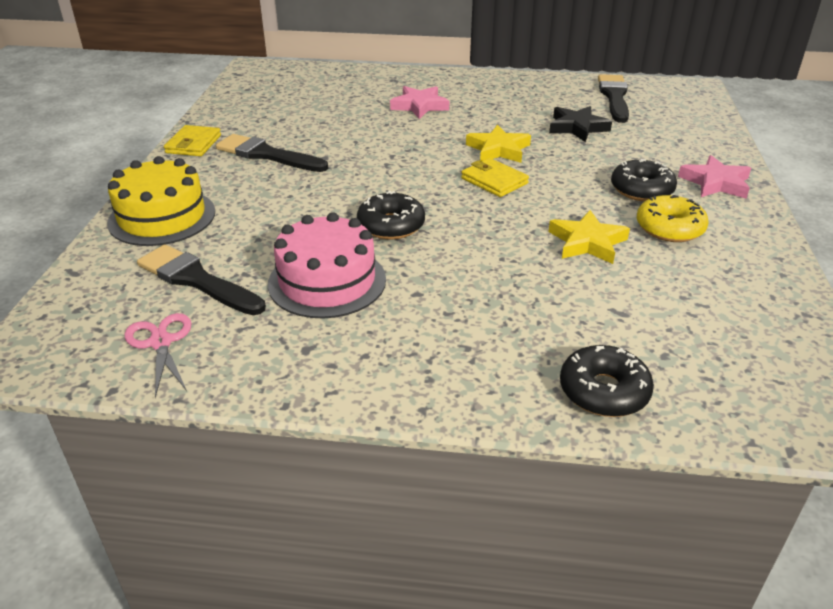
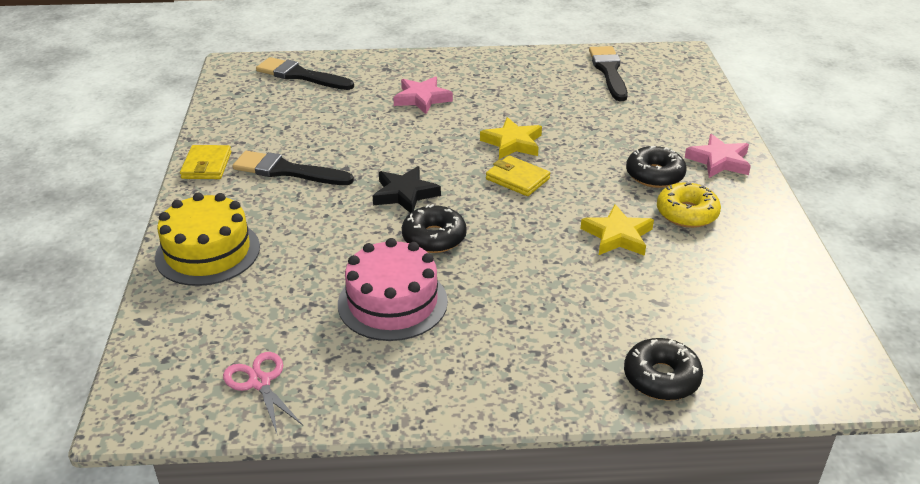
camera: 10 degrees left, 0 degrees up
black brush [137,245,266,315] -> black brush moved to [256,57,354,90]
black star [549,106,612,142] -> black star moved to [373,166,441,213]

